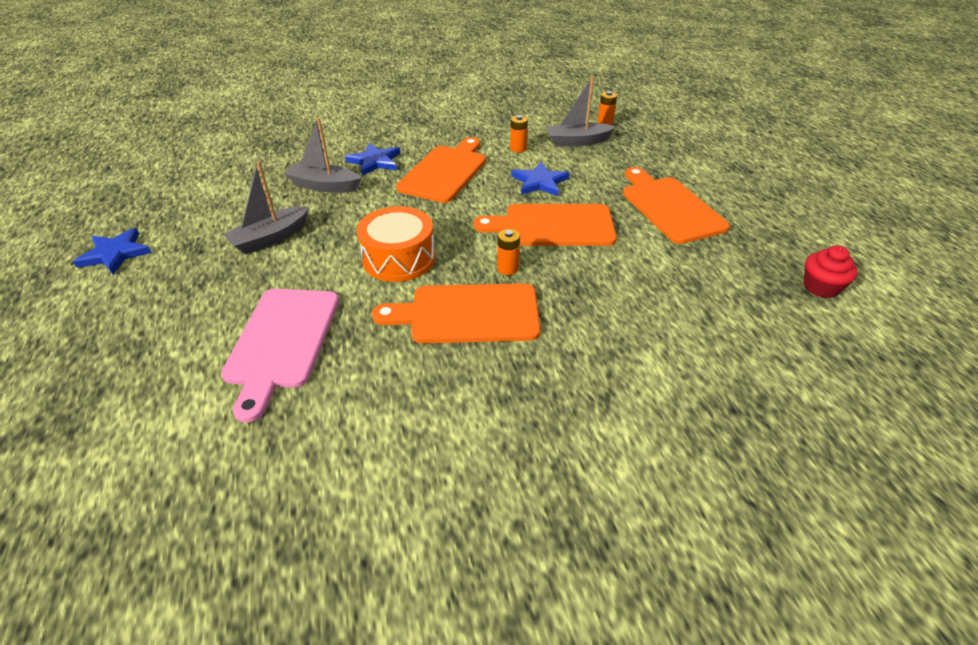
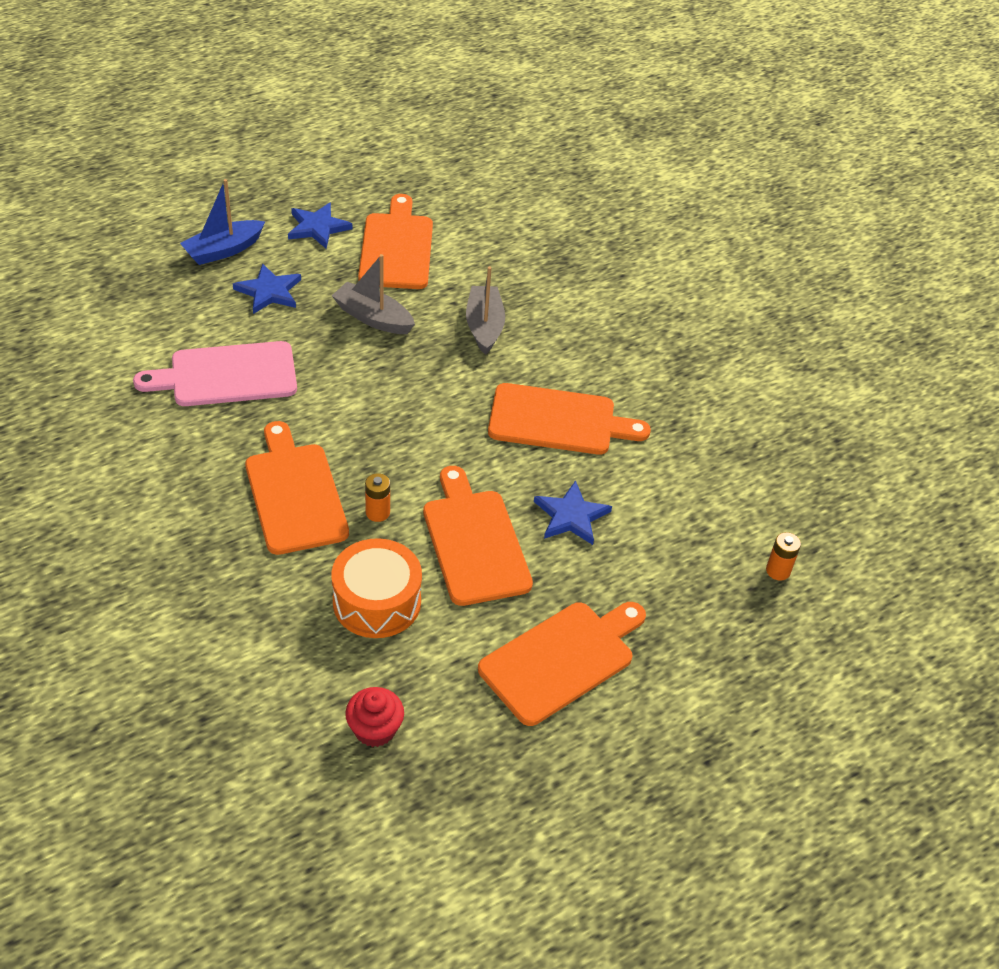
camera: 70 degrees right, 5 degrees up
blue star [345,143,400,176] -> blue star moved to [233,263,301,314]
orange drum [357,206,435,282] -> orange drum moved to [331,538,422,638]
orange battery [510,115,528,153] -> none
grey boat [546,76,616,147] -> none
red cupcake [804,245,858,298] -> red cupcake moved to [345,687,404,747]
none -> blue boat [180,179,265,265]
none -> orange cutting board [358,194,433,289]

